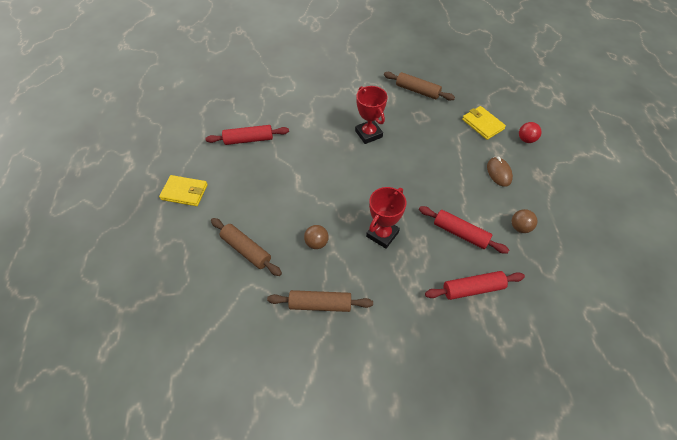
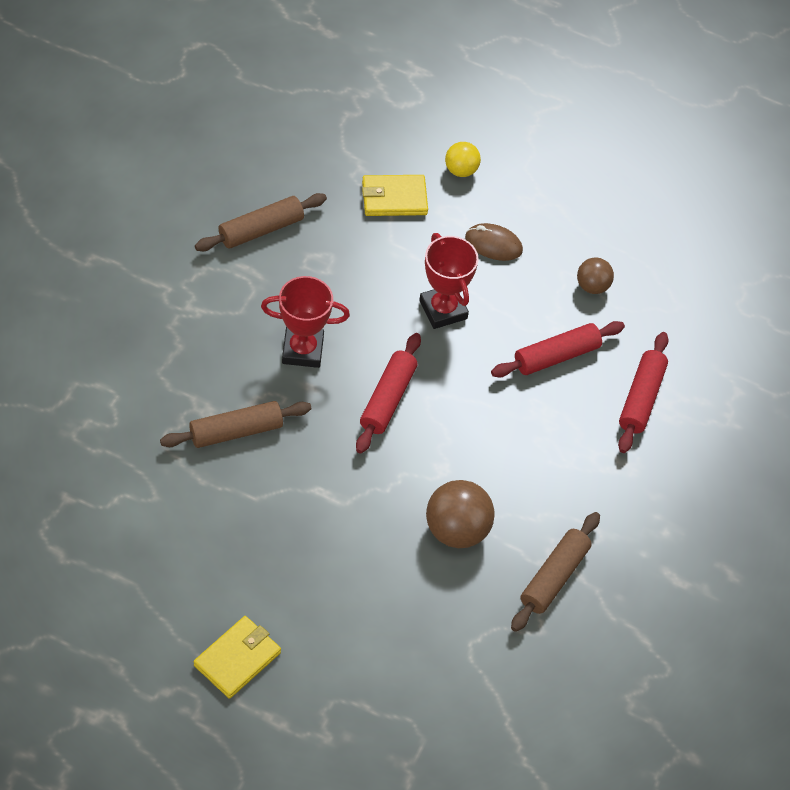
camera: 65 degrees left, 0 degrees up
red rolling pin [205,125,289,145] -> red rolling pin moved to [356,333,421,453]
brown rolling pin [211,218,282,276] -> brown rolling pin moved to [160,401,312,448]
brown ball [304,225,329,249] -> brown ball [426,480,495,548], size x1.71
red trophy [366,187,406,249] -> red trophy moved to [419,233,479,329]
red ball [519,122,542,143] -> yellow ball [445,142,481,177]

